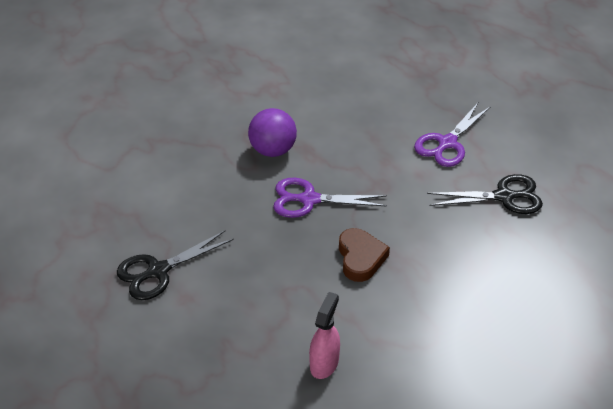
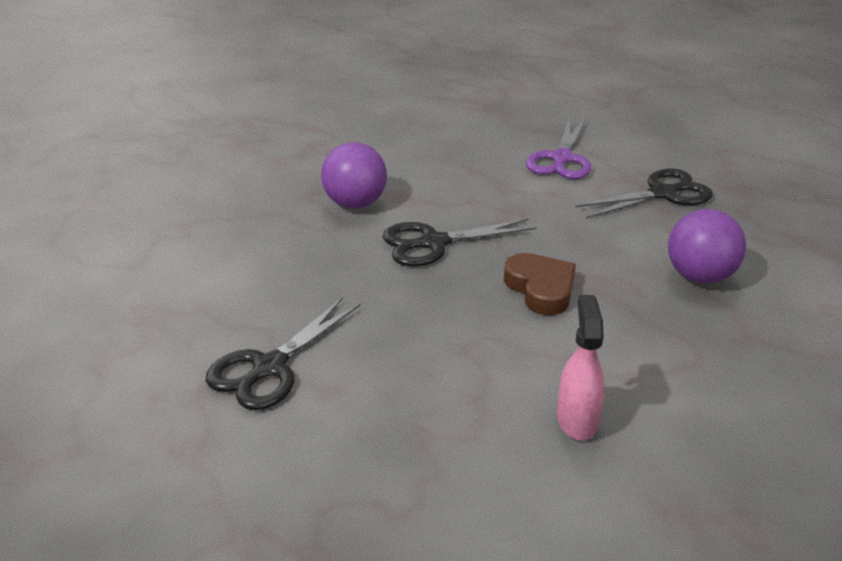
camera: 20 degrees left, 10 degrees down
purple scissors [273,178,387,218] -> black scissors [383,218,537,267]
none -> purple ball [668,209,746,284]

